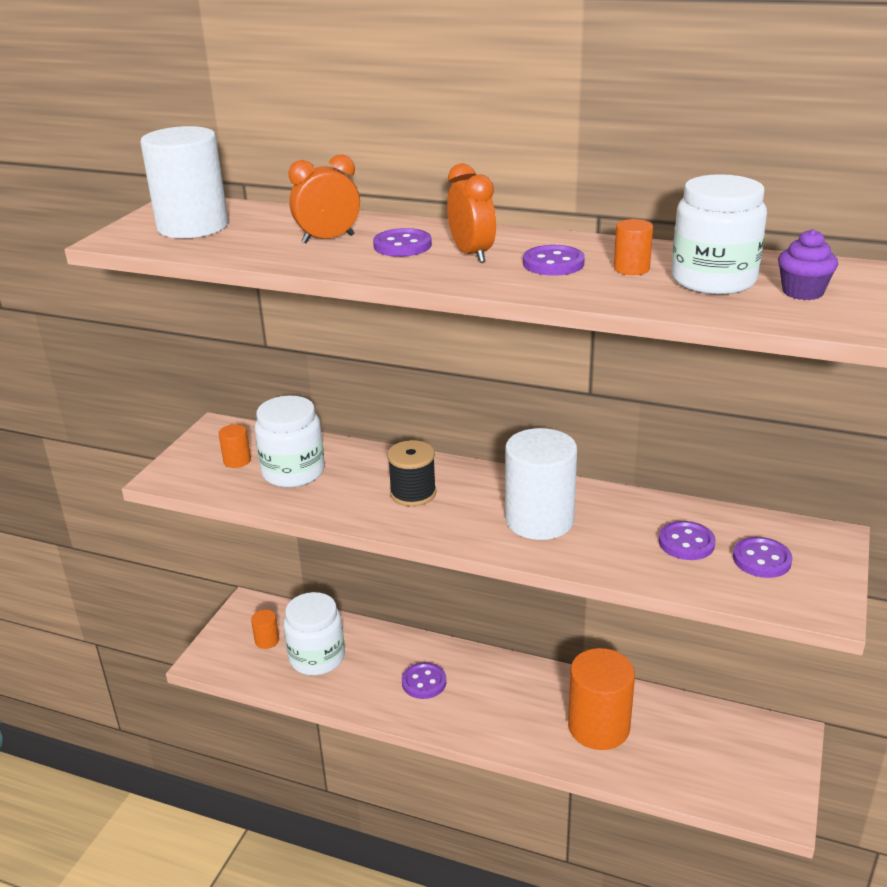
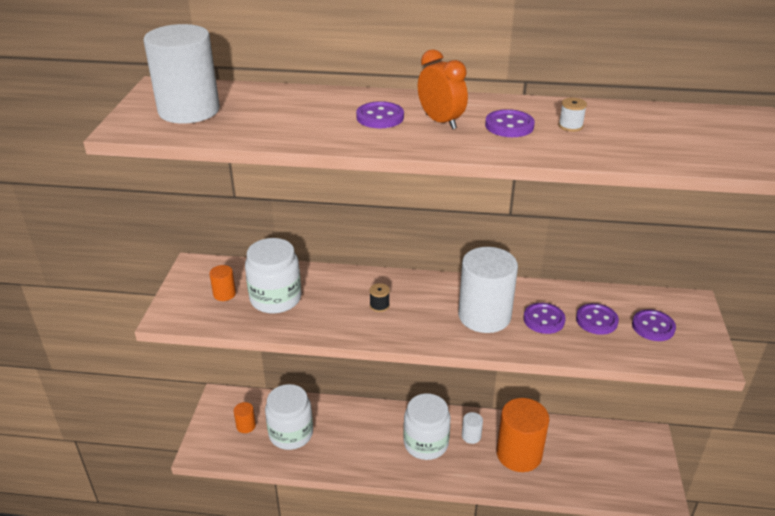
camera: 15 degrees left, 5 degrees up
orange clock [289,154,360,243] -> none
black spool [387,440,437,507] -> black spool [369,283,390,312], size x0.55
purple button [402,662,446,699] -> purple button moved to [524,303,566,334]
orange cylinder [614,219,653,275] -> white spool [558,98,587,132]
white jar [671,174,767,295] -> white jar moved to [403,393,451,460]
purple cupcake [778,229,838,300] -> none
none -> white cylinder [462,412,483,444]

